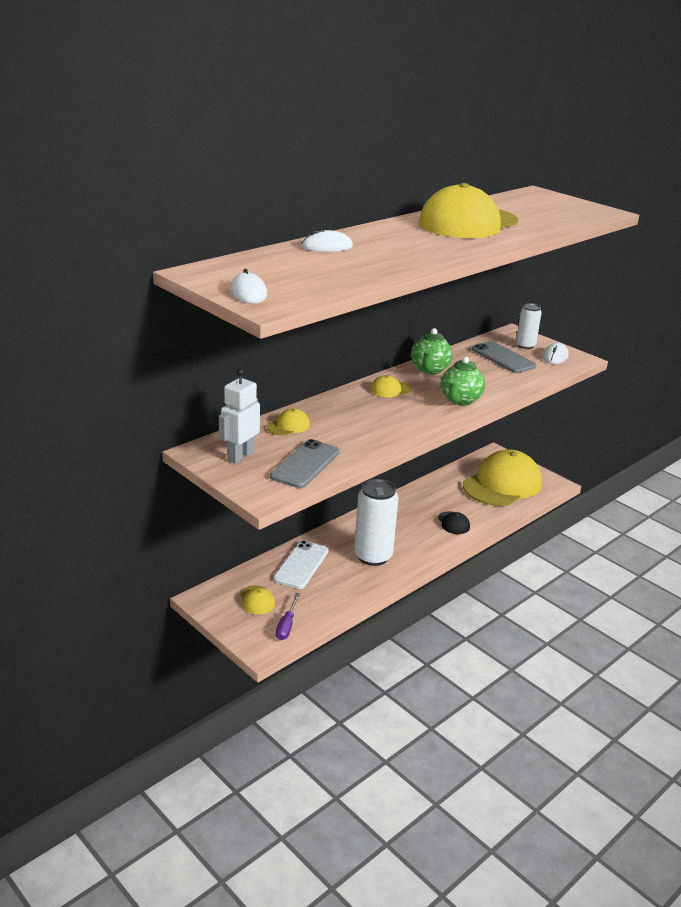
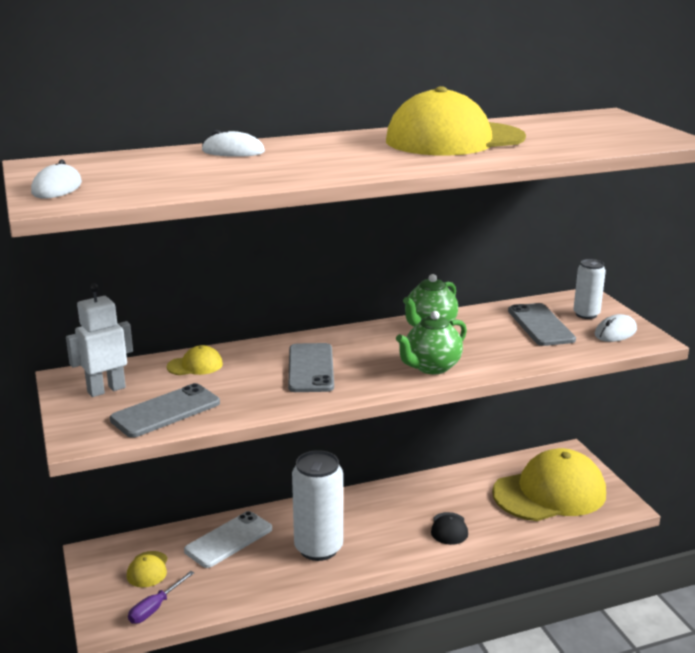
camera: 25 degrees right, 5 degrees down
yellow cap [370,375,412,397] -> none
none -> grey phone [288,343,334,392]

